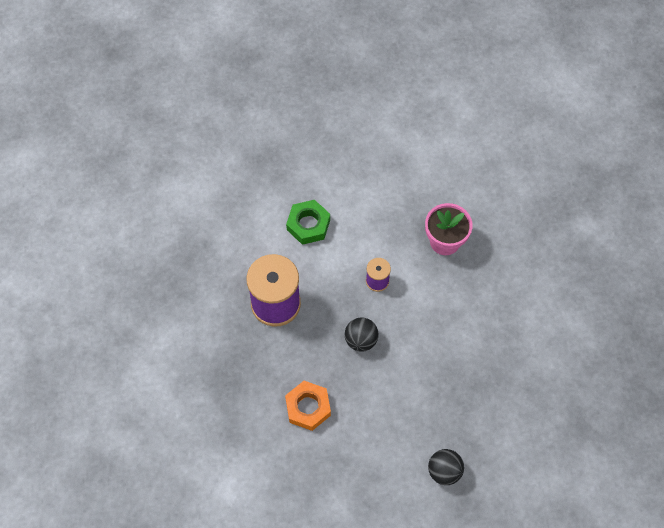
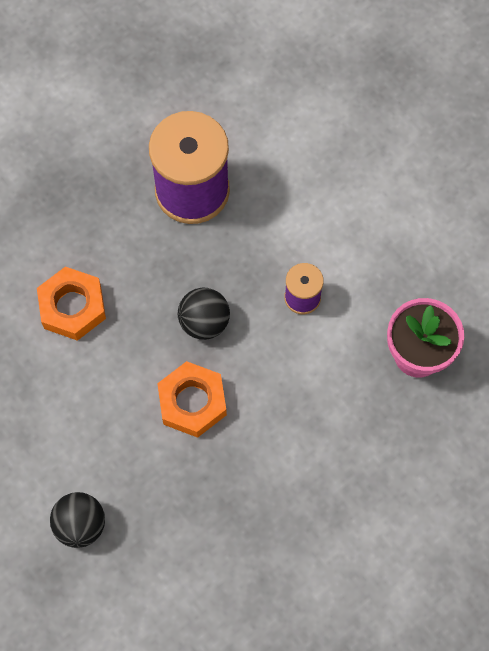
camera: 60 degrees right, 5 degrees up
green nut [286,200,330,245] -> none
none -> orange nut [157,361,227,438]

